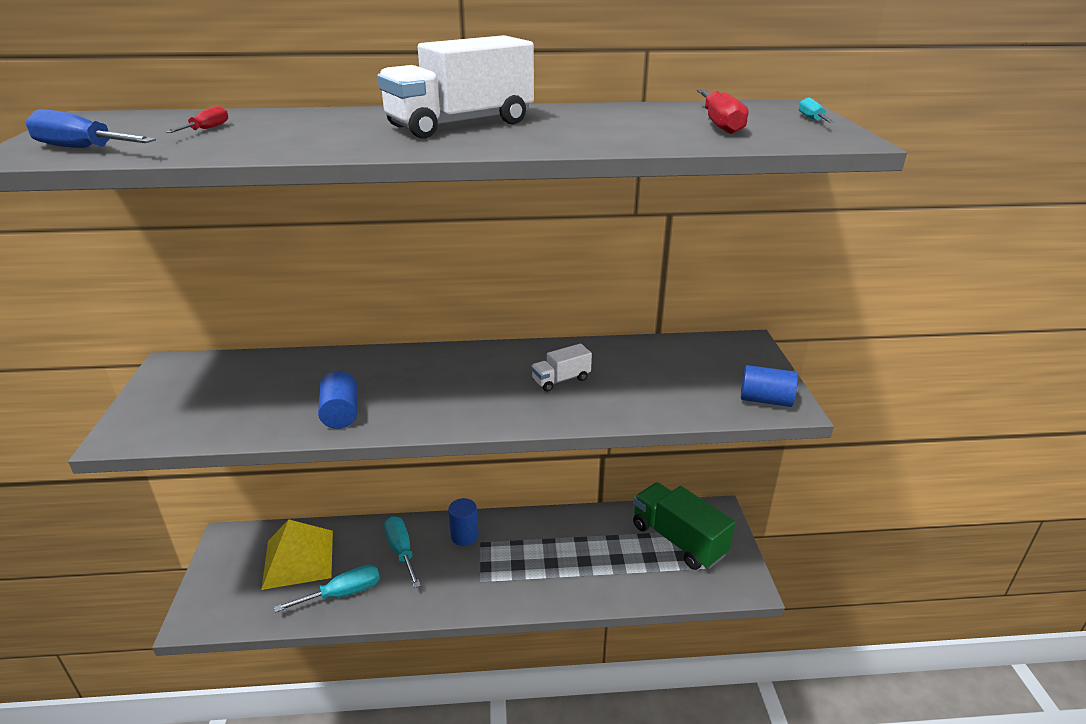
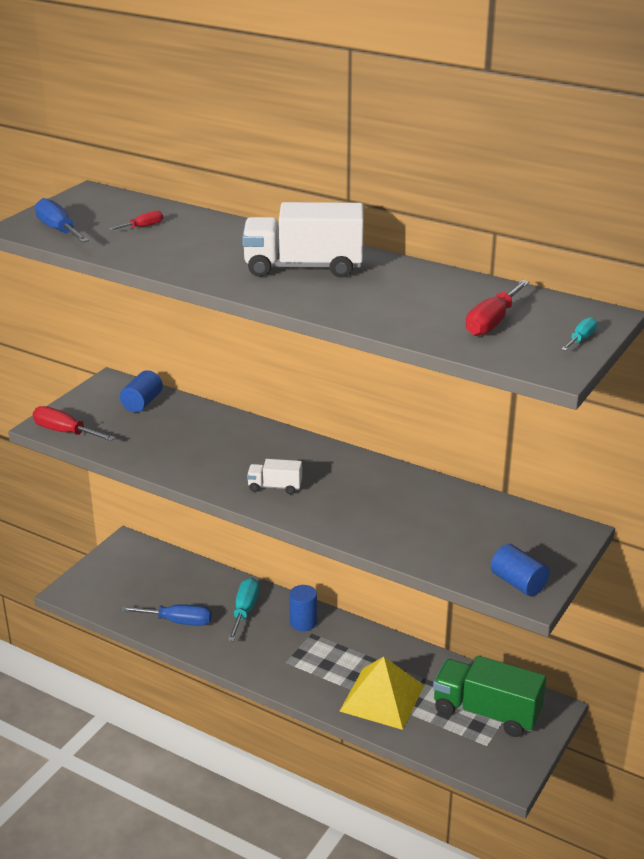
camera: 35 degrees right, 0 degrees up
yellow pyramid [261,519,333,590] -> yellow pyramid moved to [339,657,424,730]
turquoise screwdriver [274,565,380,613] -> blue screwdriver [121,604,212,626]
blue cylinder [318,371,357,429] -> blue cylinder moved to [120,370,163,412]
white truck [531,344,592,392] -> white truck moved to [247,459,302,494]
green truck [633,482,735,570] -> green truck turned 60 degrees counterclockwise [433,656,546,737]
none -> red screwdriver [33,406,115,441]

